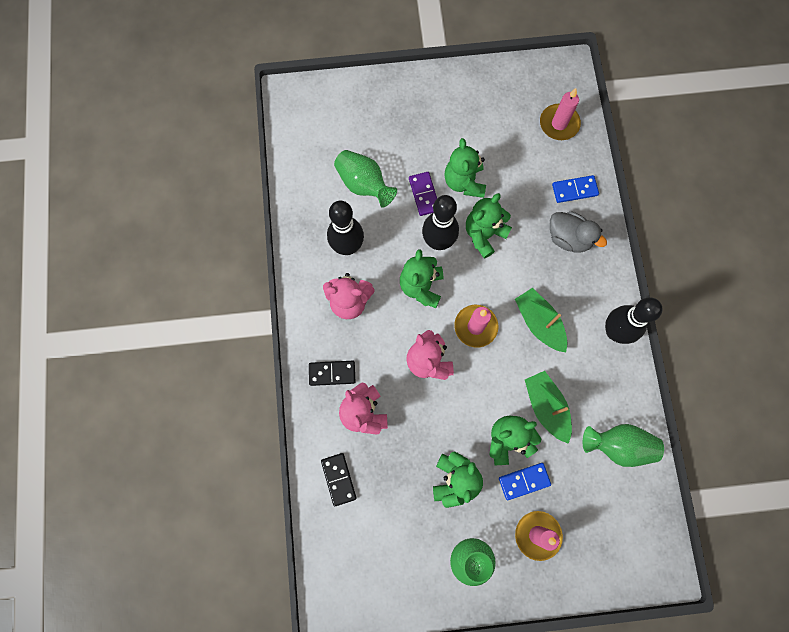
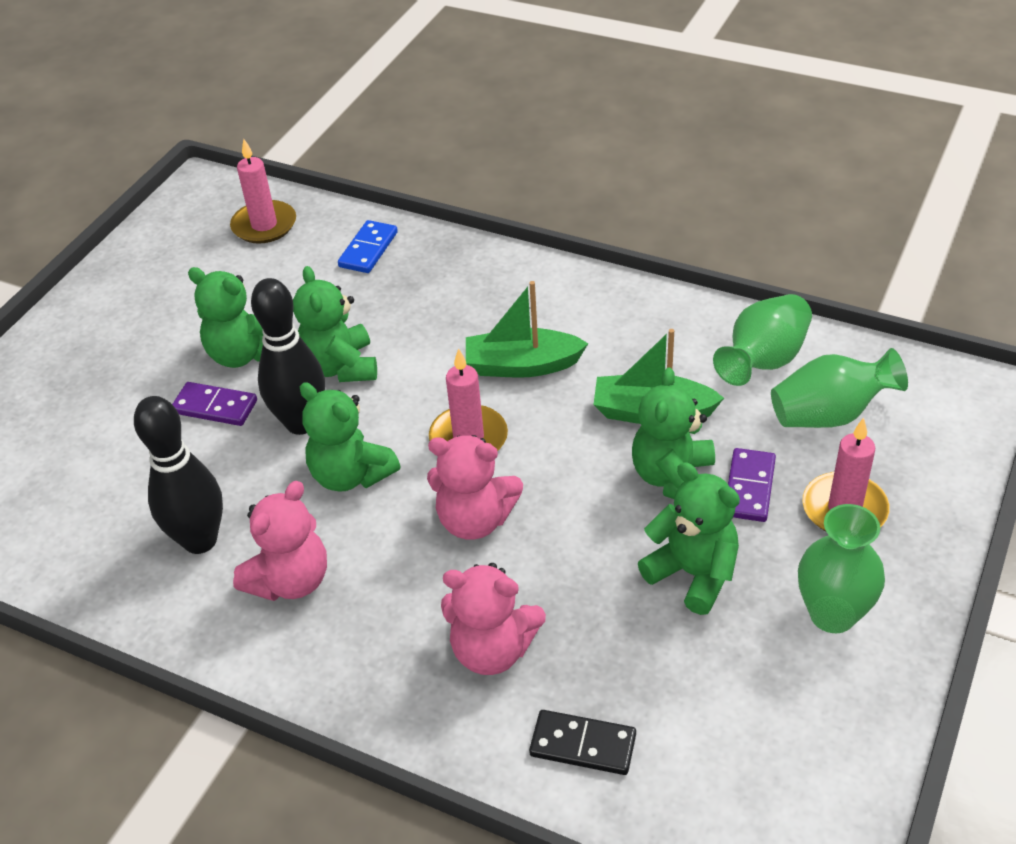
camera: 55 degrees left, 30 degrees down
black domino [309,361,355,386] -> none
green vase [334,150,397,208] -> green vase moved to [771,348,908,428]
blue domino [499,463,551,500] -> purple domino [728,448,776,522]
grey duck [550,212,607,253] -> none
black bowling pin [605,297,662,344] -> none

